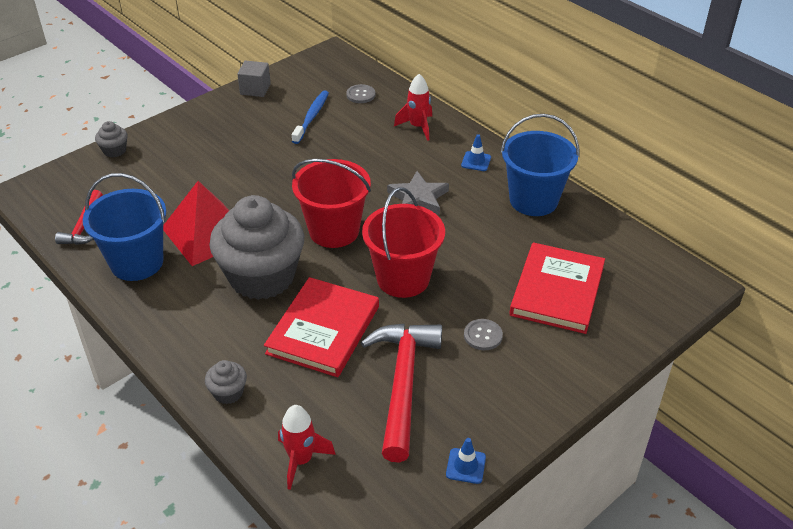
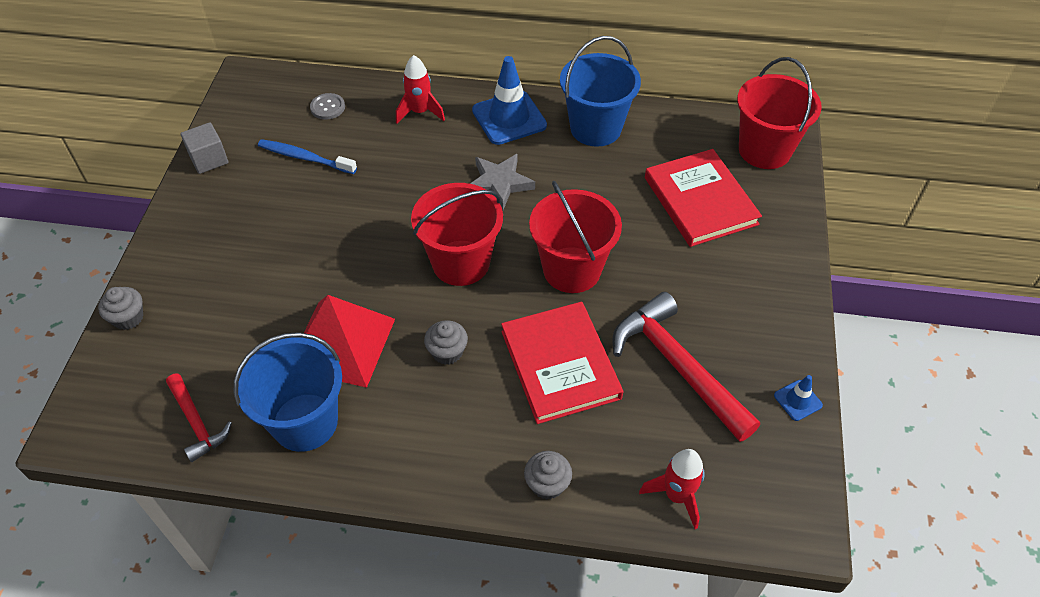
camera: 40 degrees left, 10 degrees up
grey cupcake [209,195,304,300] -> grey cupcake [424,320,468,365], size x0.40
blue toothbrush [292,90,329,144] -> blue toothbrush turned 45 degrees counterclockwise [258,139,357,174]
blue traffic cone [461,134,491,171] -> blue traffic cone [472,56,547,145], size x2.09
grey button [464,319,503,350] -> none
none -> red bucket [737,57,822,169]

